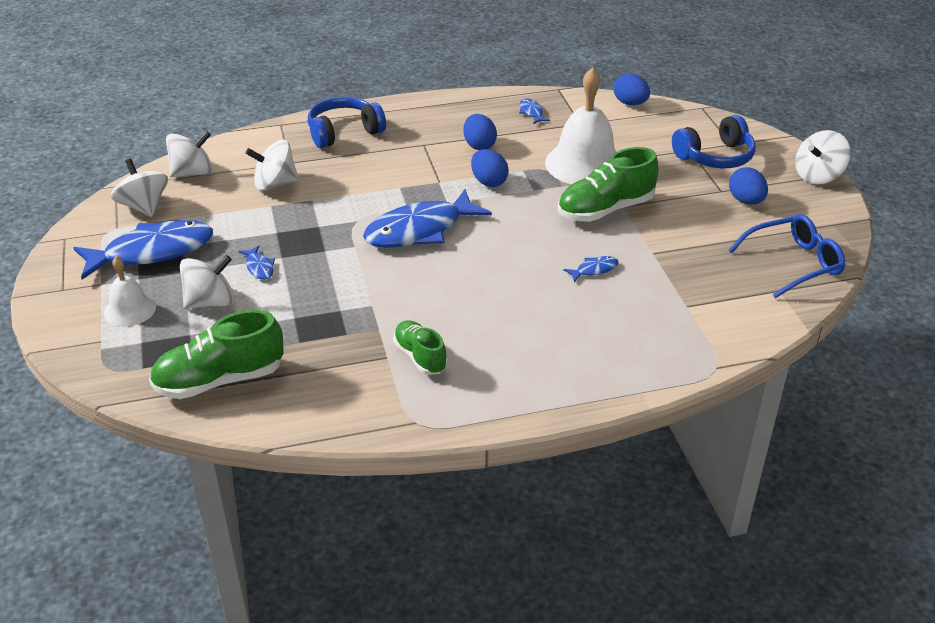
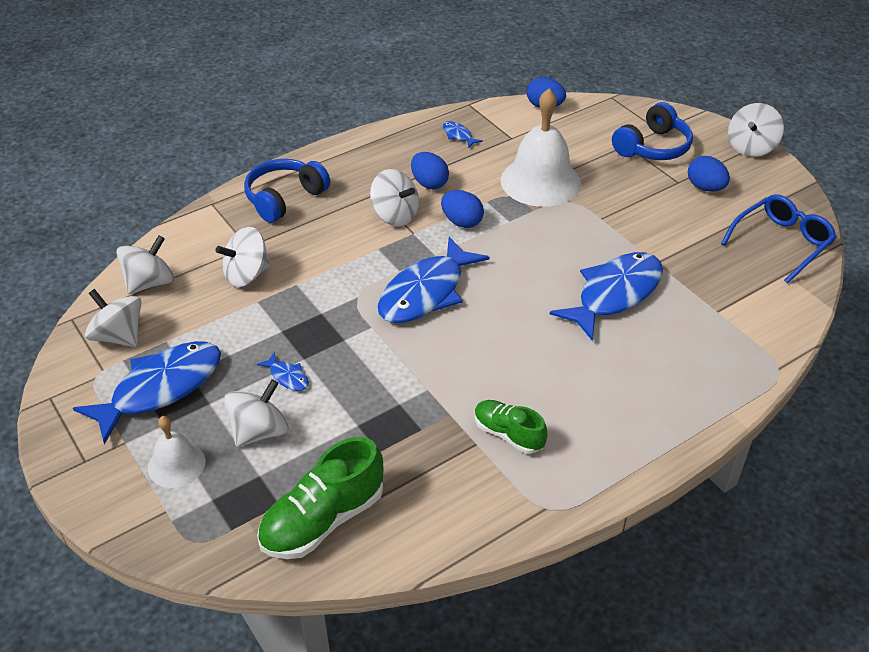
camera: 20 degrees left, 5 degrees up
green shoe [558,147,659,222] -> none
blue fish [563,256,619,282] -> blue fish [550,252,663,341], size x2.43
none -> white spinning top [370,169,419,226]

